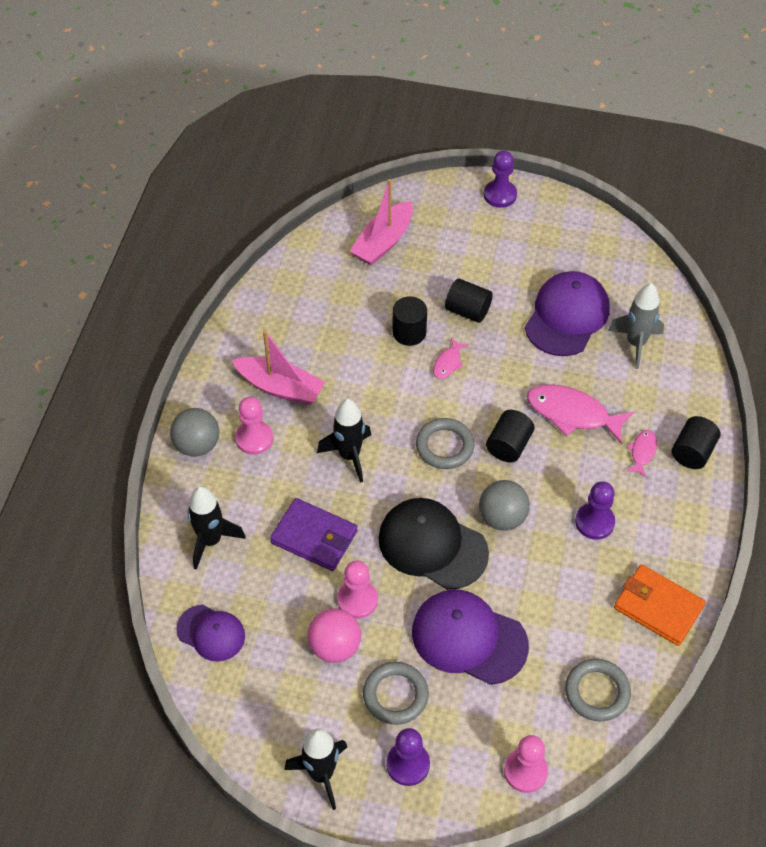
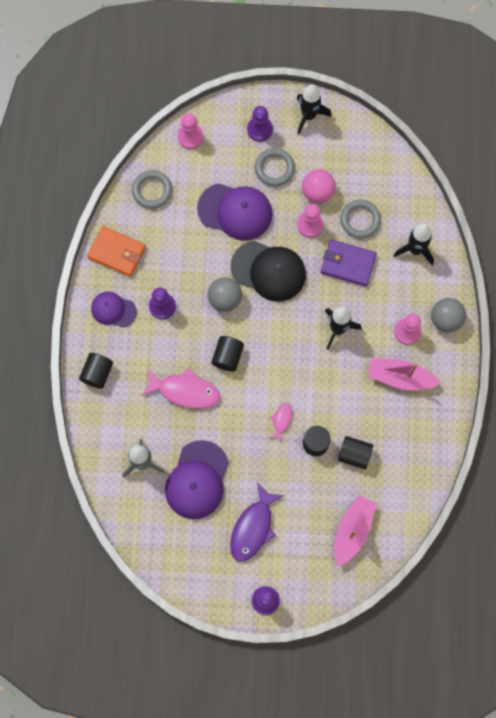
camera: 170 degrees right, 20 degrees up
purple cap [176,605,245,662] -> purple cap moved to [91,292,137,328]
grey ring [416,418,475,469] -> grey ring moved to [340,200,381,239]
black cylinder [445,278,493,323] -> black cylinder moved to [338,436,373,469]
pink fish [626,430,657,477] -> none
none -> purple fish [230,483,284,562]

